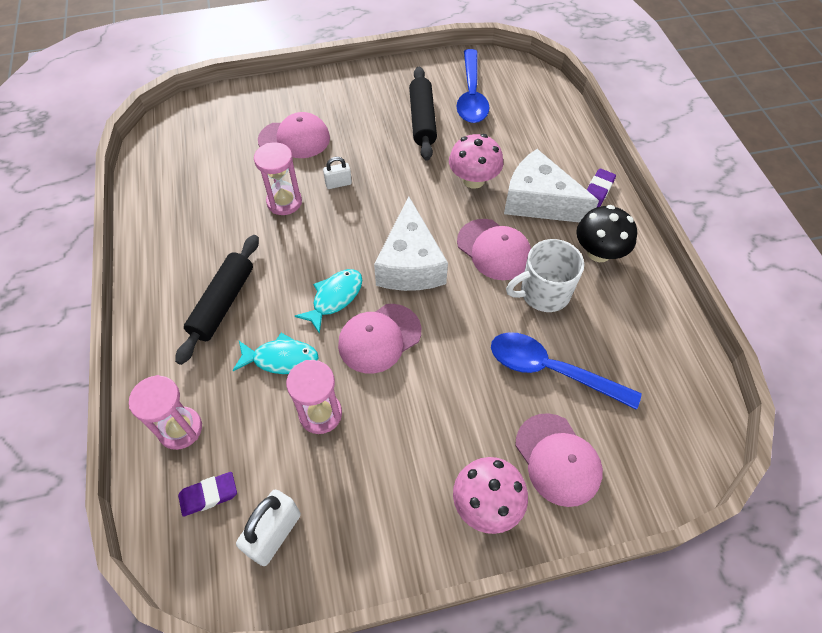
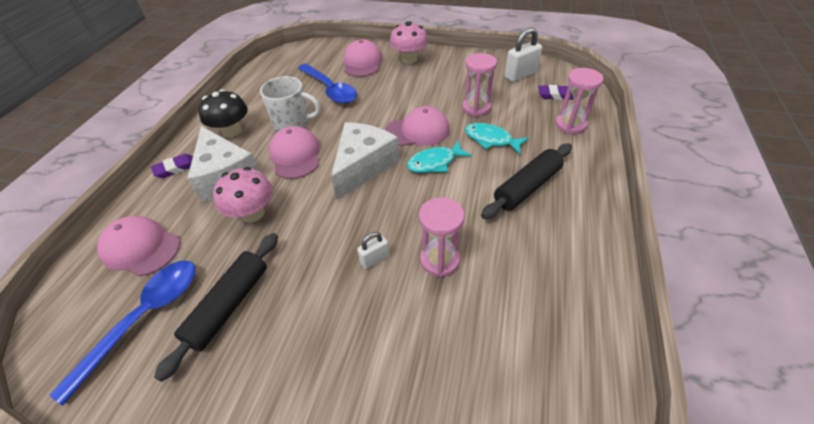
camera: 150 degrees left, 10 degrees down
pink cap [258,112,330,158] -> pink cap moved to [97,216,180,276]
white padlock [323,157,352,189] -> white padlock turned 45 degrees counterclockwise [357,232,390,269]

